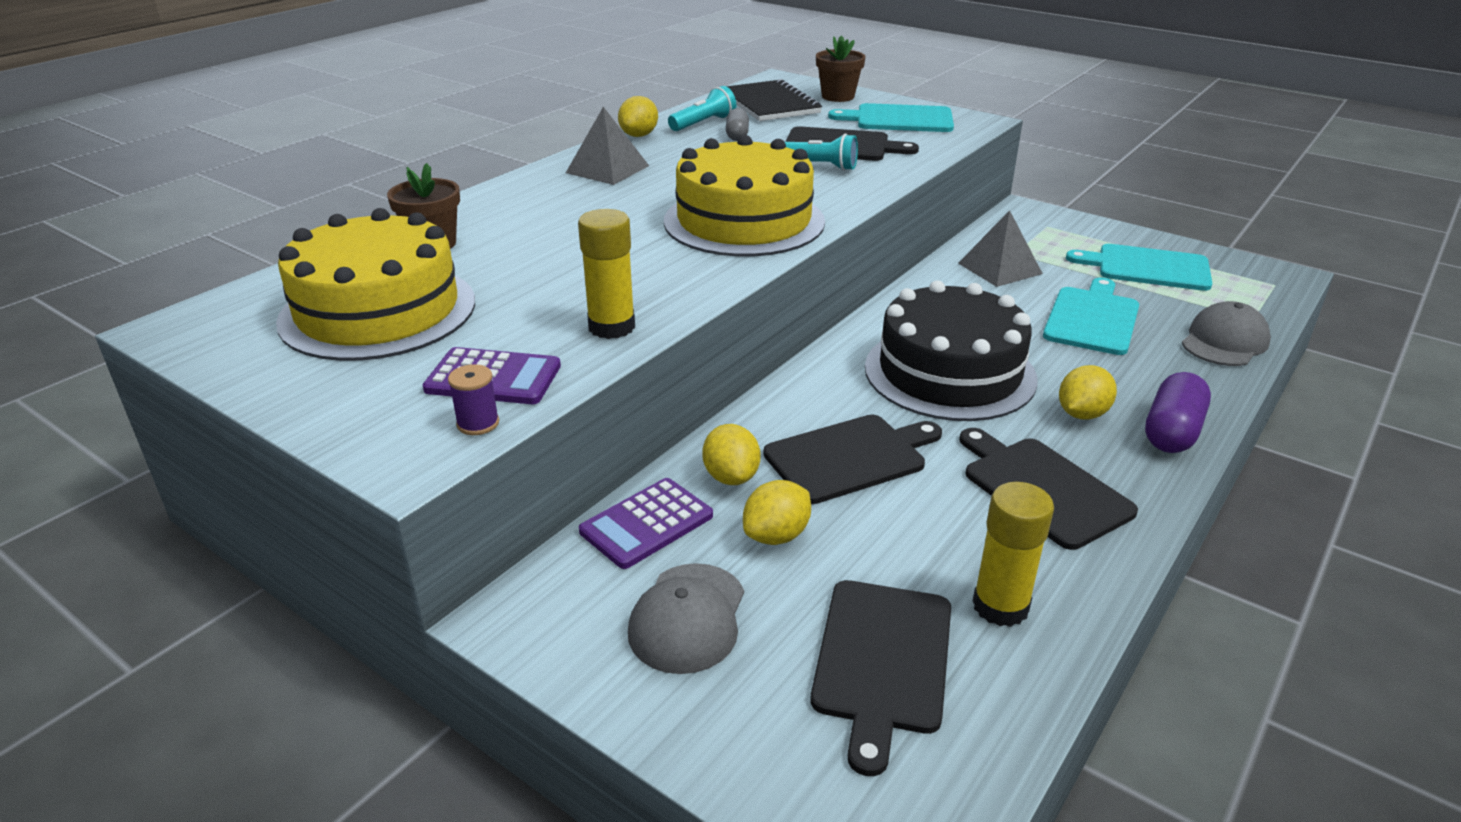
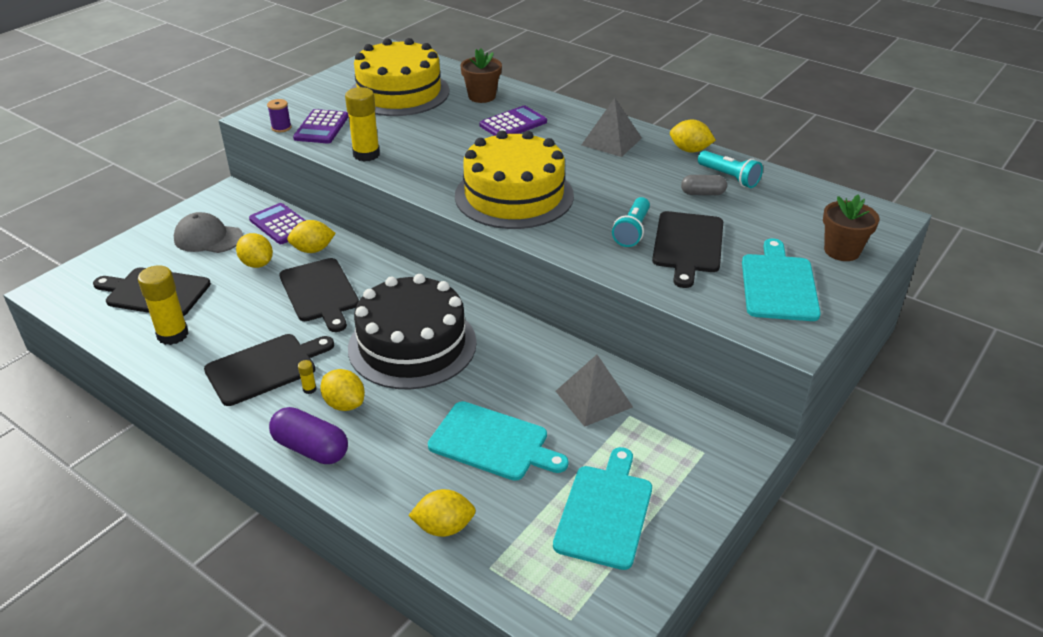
camera: 90 degrees right, 5 degrees up
black notebook [726,79,822,121] -> none
grey cap [1182,301,1271,366] -> yellow lemon [408,489,476,537]
none -> yellow glue stick [298,360,316,394]
none -> purple calculator [479,105,547,136]

